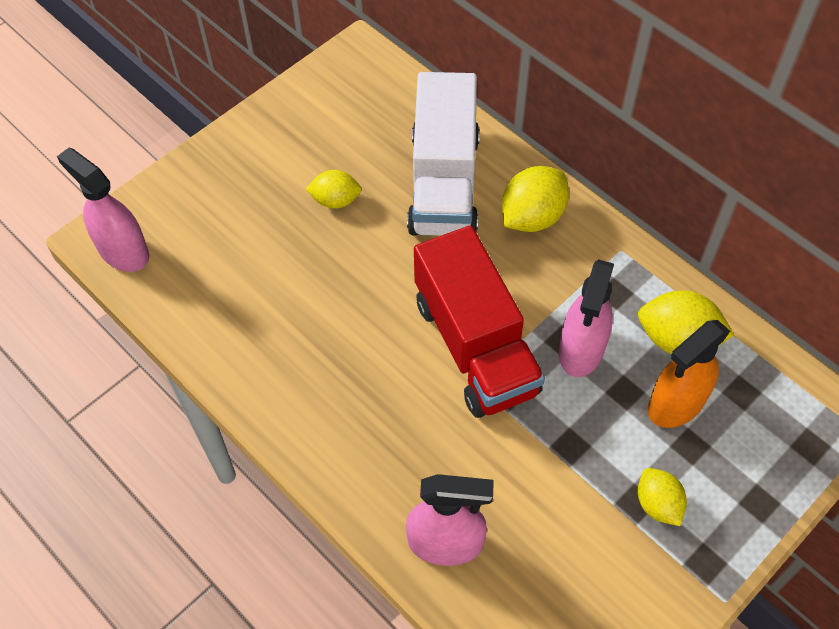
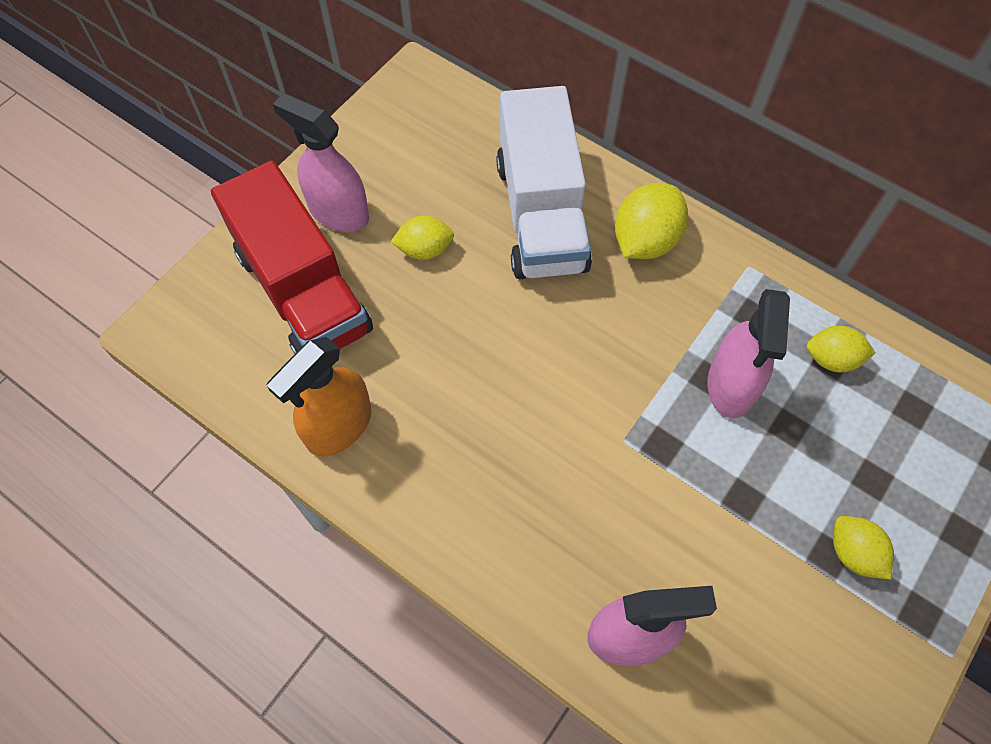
camera: 10 degrees left, 5 degrees up
pink spray bottle [57,148,149,272] -> pink spray bottle moved to [273,93,369,232]
red truck [414,226,545,418] -> red truck moved to [211,160,373,354]
yellow lemon [638,290,734,354] -> yellow lemon [807,326,876,372], size x0.64
orange spray bottle [648,320,730,428] -> orange spray bottle moved to [266,337,371,457]

